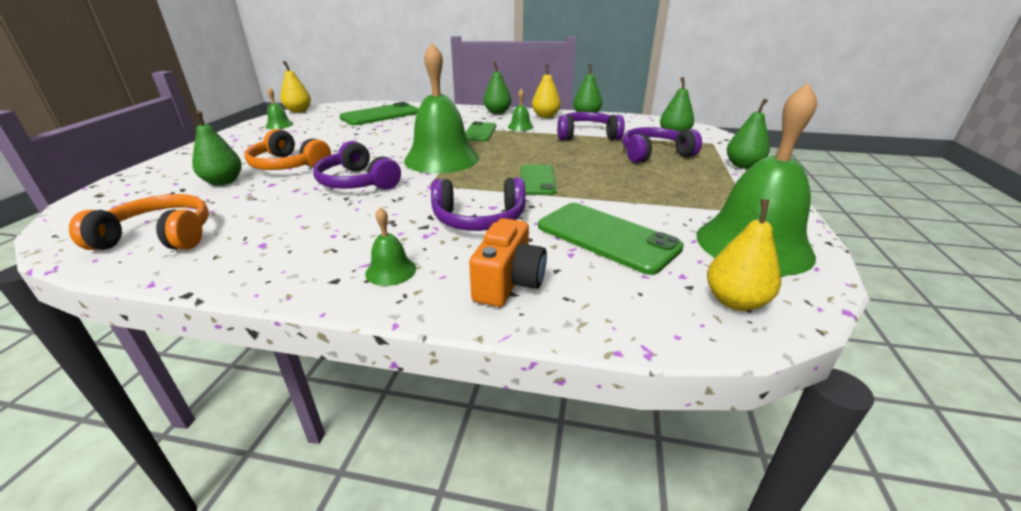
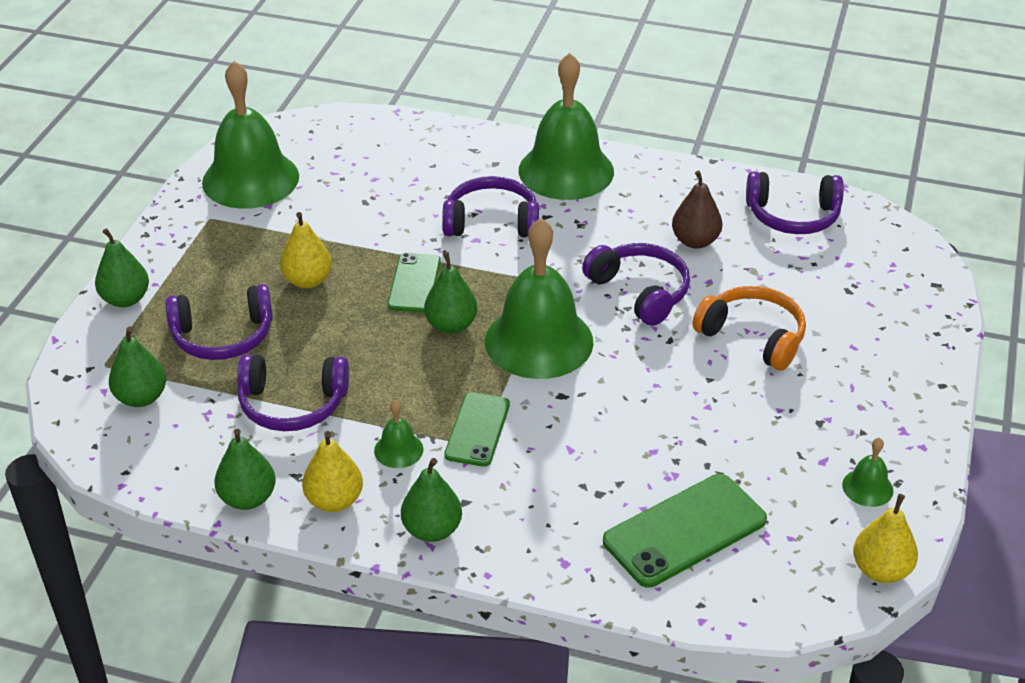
camera: 175 degrees left, 10 degrees up
orange headphones [69,194,209,250] -> purple headphones [746,171,844,234]
green pear [192,111,242,185] -> green pear moved to [424,252,477,334]
green bell [365,207,416,286] -> green bell [519,53,614,200], size x2.38
orange camera [469,218,547,307] -> none
green phone [538,203,684,275] -> none
yellow pear [707,199,781,311] -> yellow pear moved to [280,212,332,288]
none -> brown pear [672,171,722,249]

